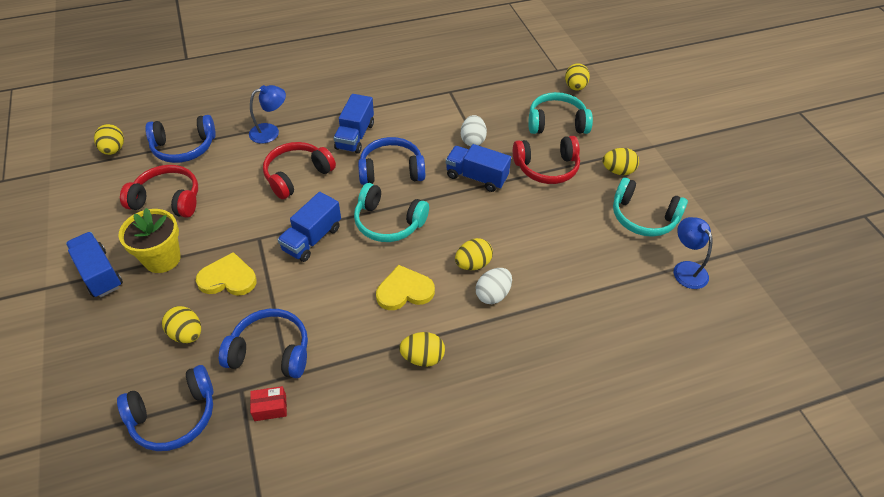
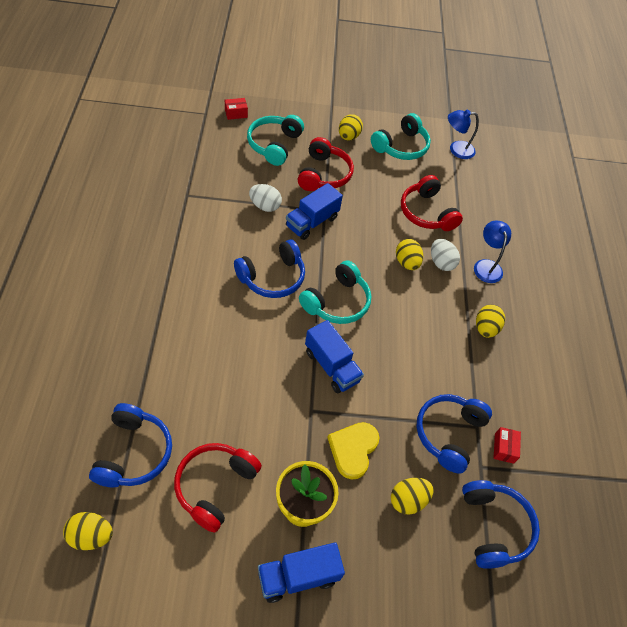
camera: 75 degrees left, 5 degrees up
blue lamp [249,85,286,143] -> blue lamp moved to [474,220,511,283]
red headphones [263,142,336,199] -> red headphones moved to [401,175,463,231]
blue truck [334,94,374,154] -> none
blue headphones [358,137,425,185] -> blue headphones turned 135 degrees counterclockwise [234,239,305,298]
yellow heart [376,265,435,310] -> none
yellow egg [565,63,590,91] -> red box [225,98,248,120]

